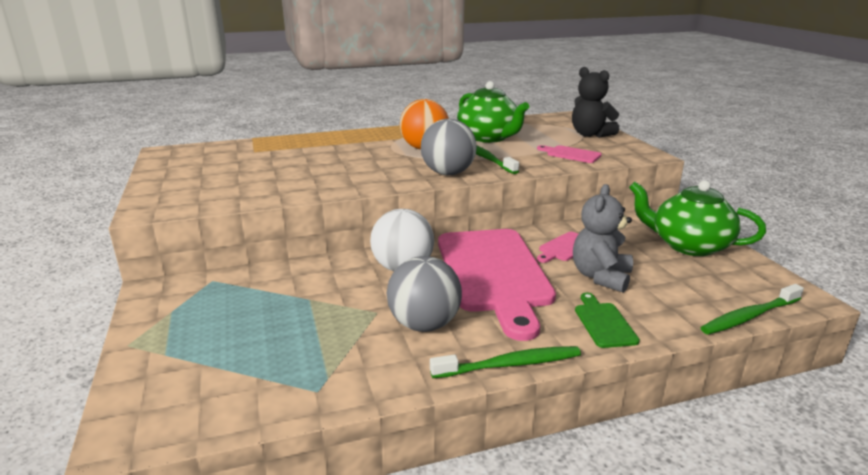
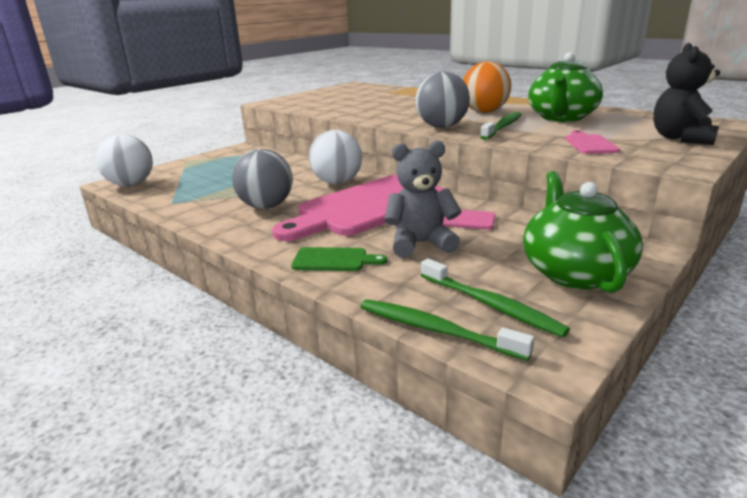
camera: 60 degrees right, 0 degrees up
green toothbrush [430,346,581,378] -> green toothbrush moved to [421,259,570,337]
green cutting board [575,293,640,348] -> green cutting board turned 45 degrees clockwise [291,247,387,271]
none -> white ball [96,134,153,186]

